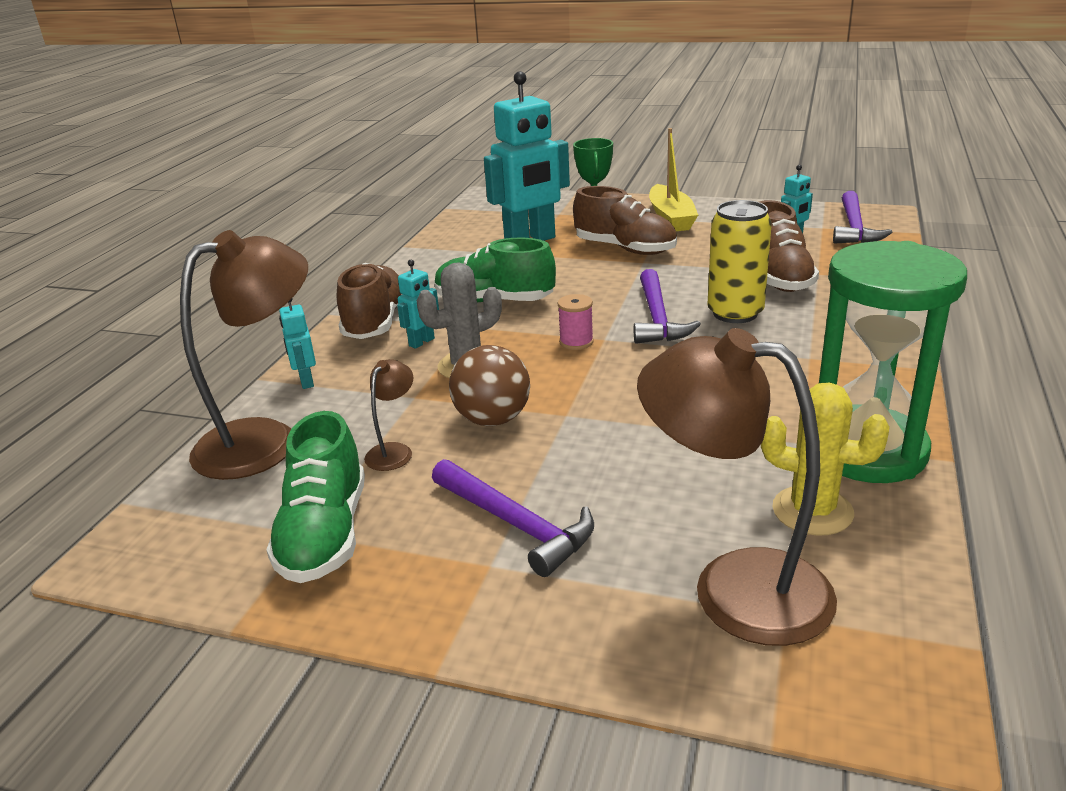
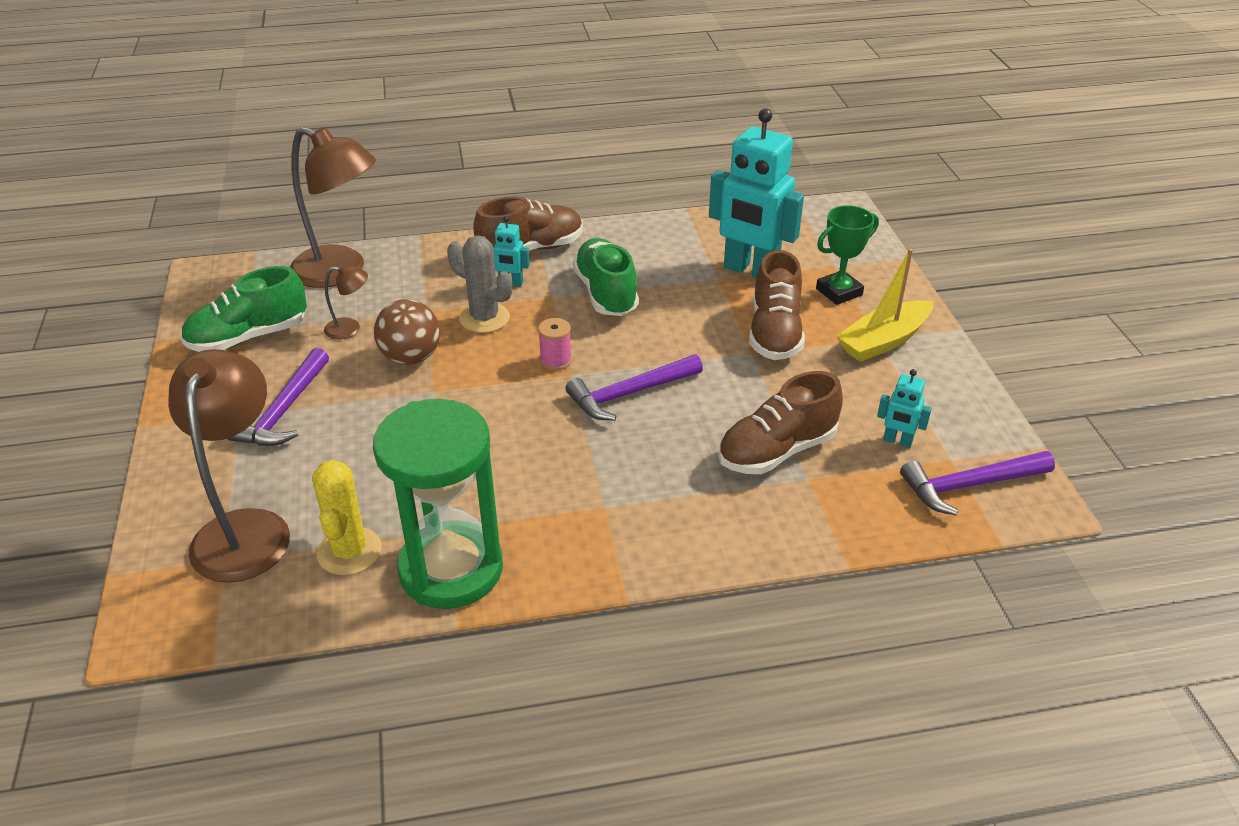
camera: 60 degrees right, 10 degrees up
turquoise robot [279,299,316,389] -> none
yellow can [707,200,772,323] -> none

